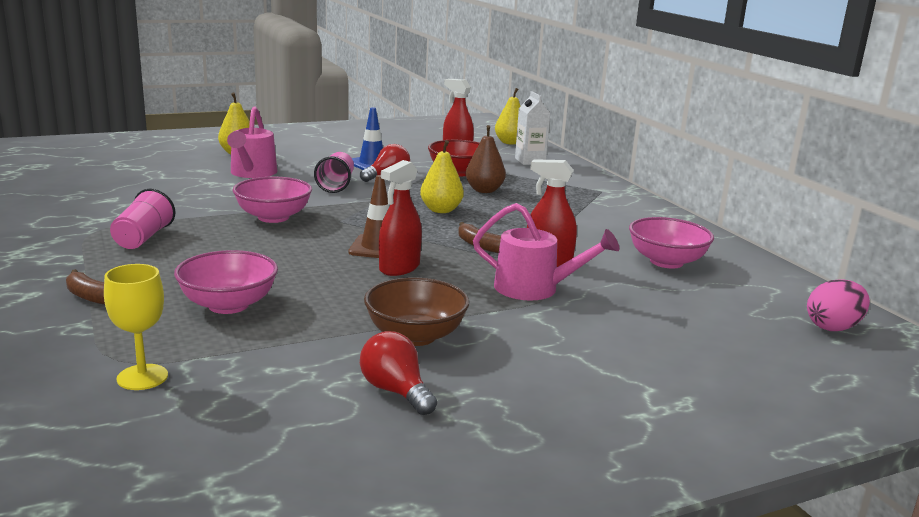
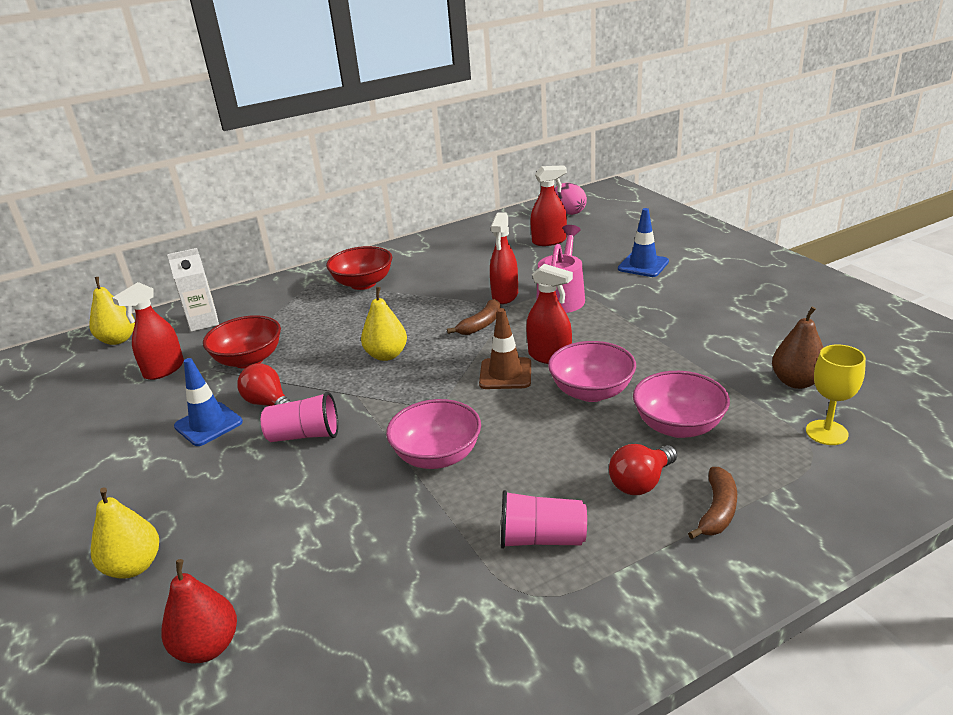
camera: 90 degrees left, 10 degrees up
pink watering can [227,107,277,178] -> none
red light bulb [360,331,437,415] -> red light bulb moved to [609,444,677,495]
brown bowl [364,277,469,346] -> none
brown pear [466,125,506,193] -> brown pear moved to [772,306,823,389]
pink bowl [629,217,714,269] -> pink bowl moved to [548,341,636,402]
none -> red pear [161,559,237,664]
none -> red bowl [326,246,392,290]
none -> red spray bottle [530,165,567,246]
none -> blue traffic cone [618,208,669,277]

